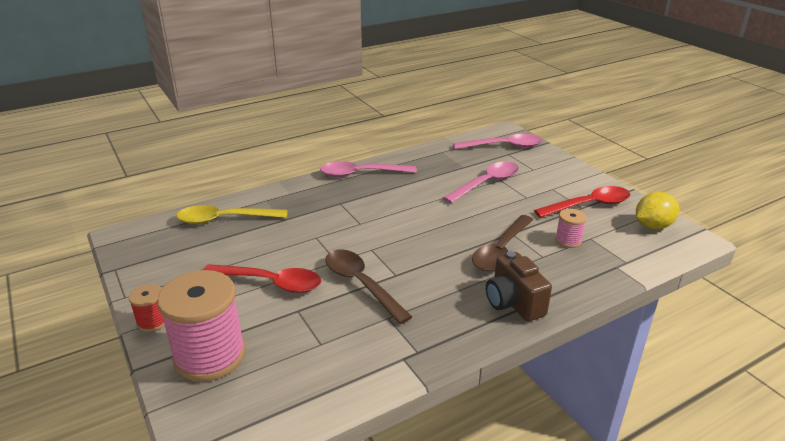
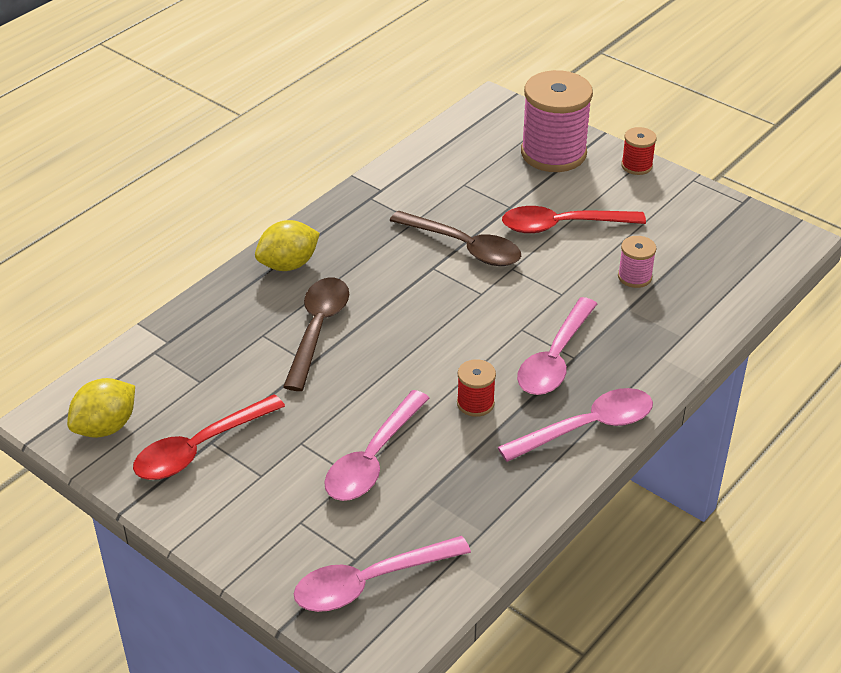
camera: 160 degrees right, 10 degrees up
yellow spoon [176,205,288,224] -> none
brown camera [486,251,552,321] -> yellow lemon [255,220,320,271]
pink spool [555,209,587,248] -> pink spool moved to [618,236,656,288]
none -> red spool [457,359,496,417]
none -> pink spoon [517,297,597,395]

